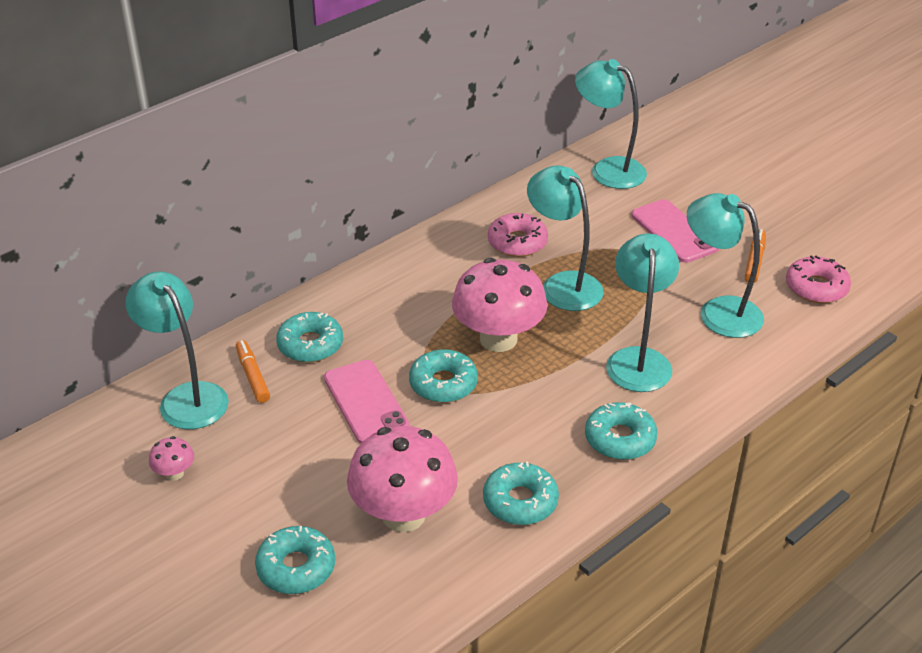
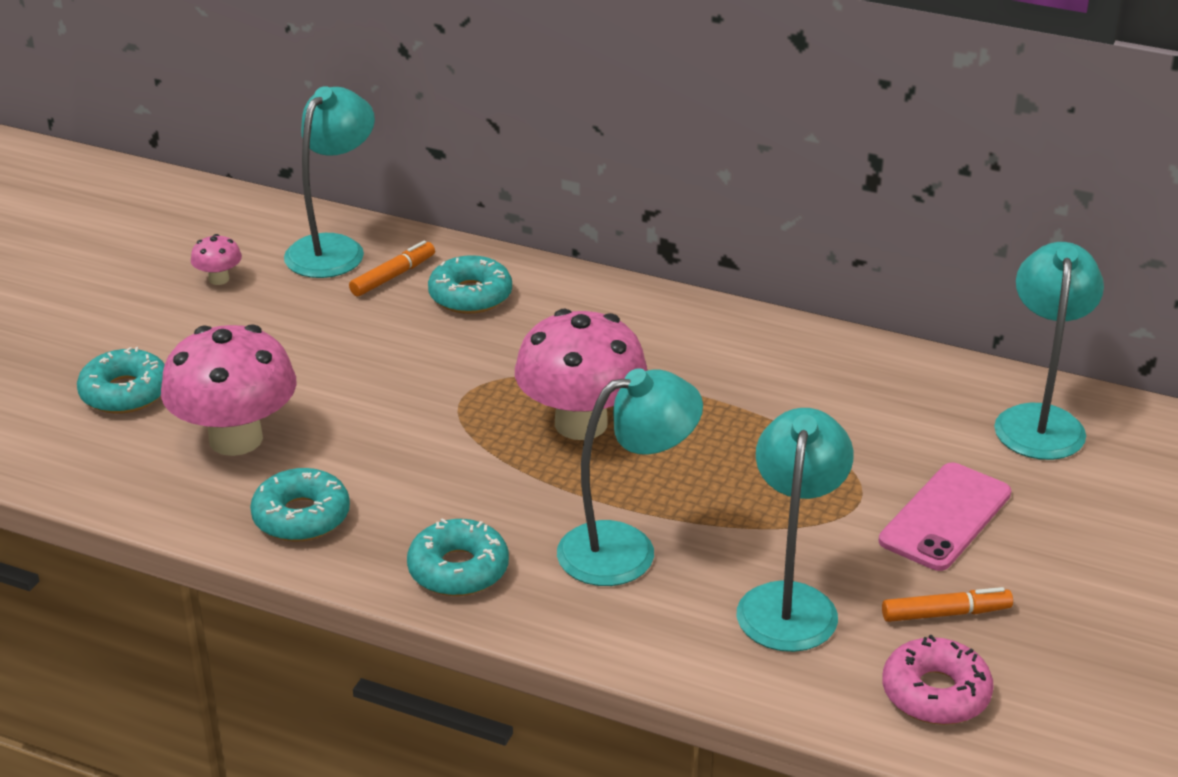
camera: 65 degrees right, 5 degrees down
pink phone [324,360,410,444] -> none
turquoise donut [409,349,478,403] -> none
pink donut [488,213,548,257] -> none
turquoise lamp [527,165,604,311] -> none

